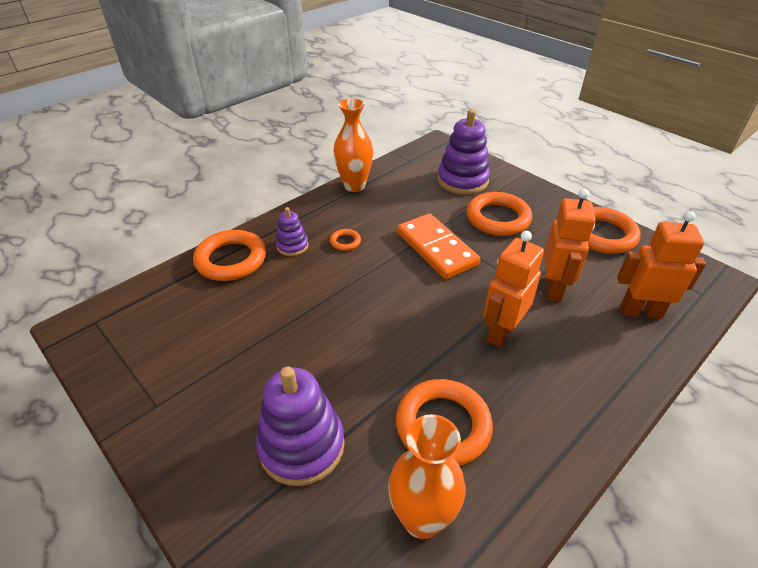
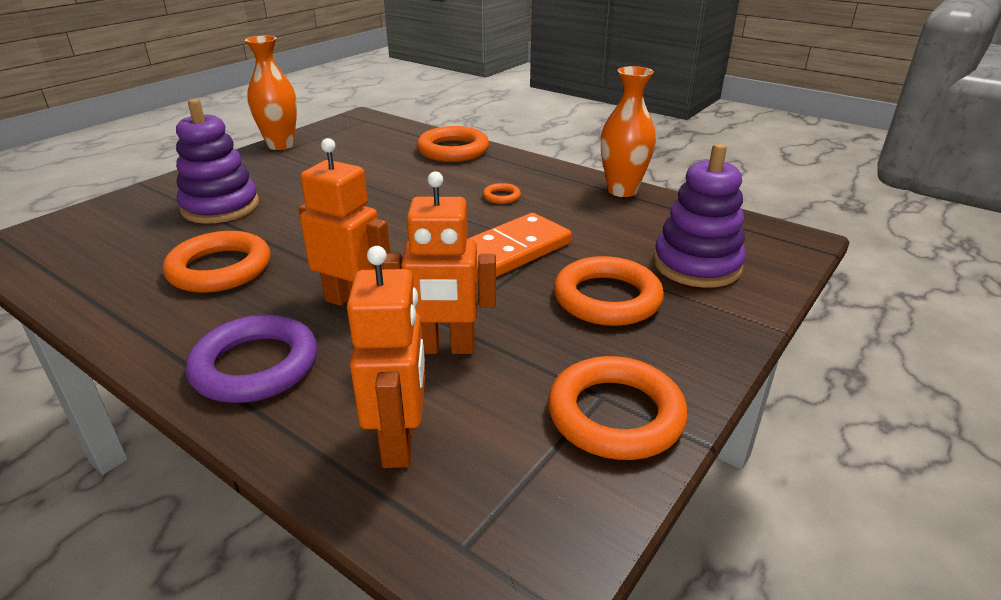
camera: 80 degrees right, 10 degrees down
purple stacking toy [276,207,308,256] -> none
orange vase [388,414,465,539] -> orange vase moved to [245,36,297,150]
none -> purple ring [186,314,317,403]

